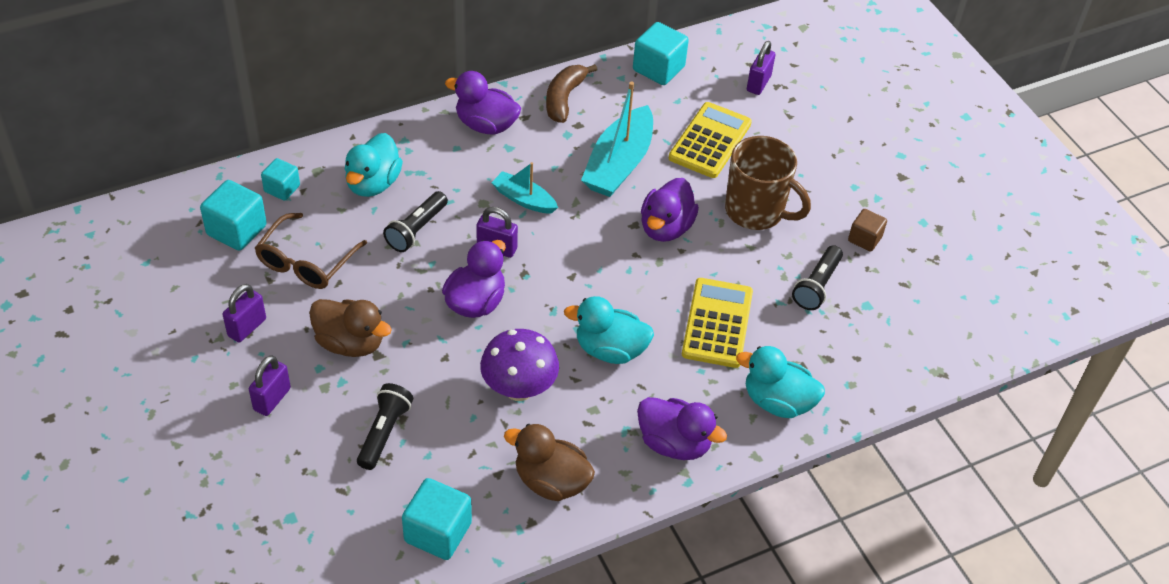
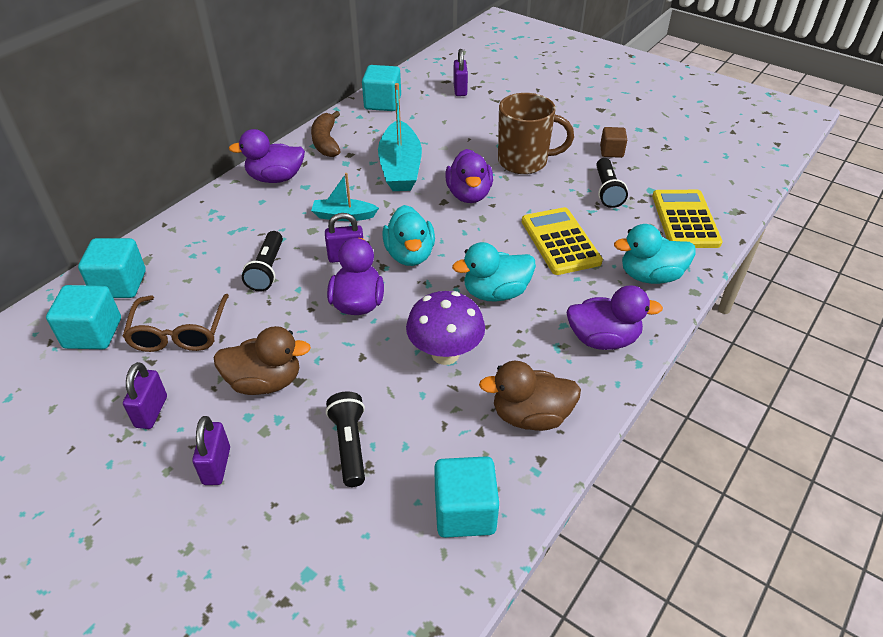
camera: 25 degrees left, 5 degrees down
turquoise cube [261,158,300,201] -> turquoise cube [78,238,146,298], size x1.61
turquoise duck [345,133,403,197] -> turquoise duck moved to [382,205,435,266]
yellow calculator [669,102,752,178] -> yellow calculator moved to [652,190,723,248]

